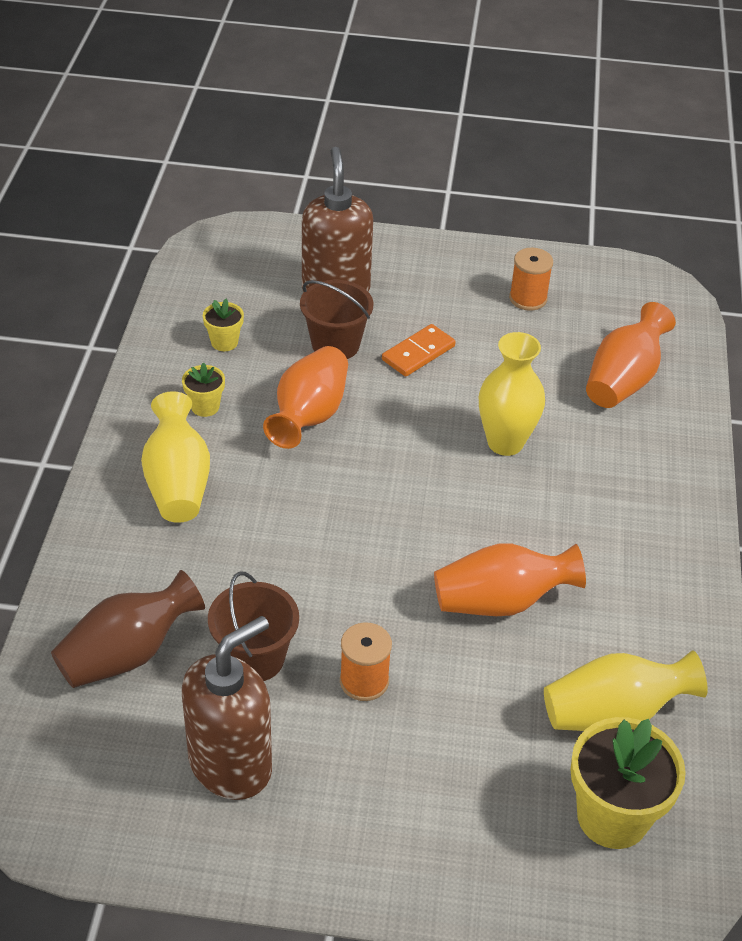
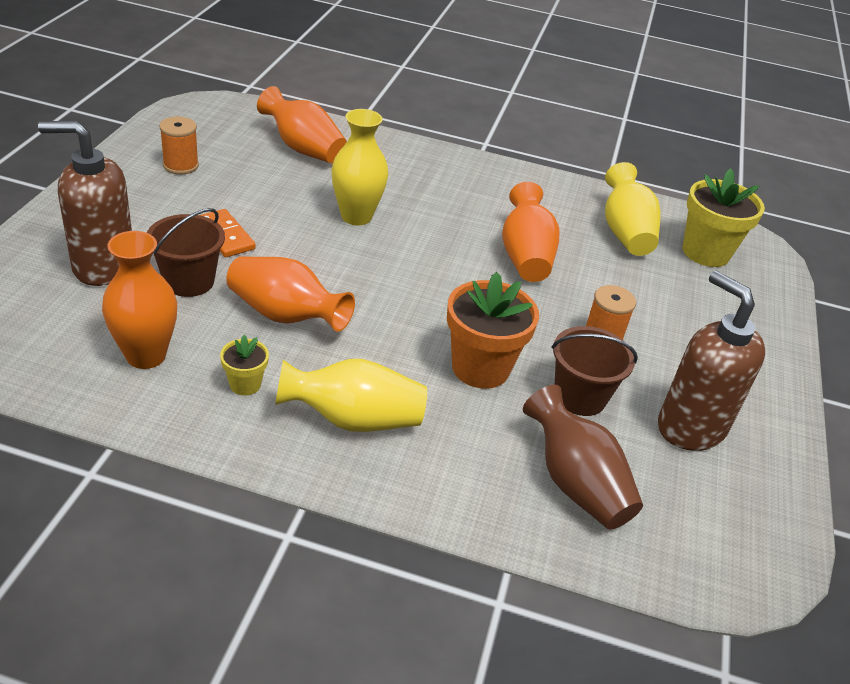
camera: 85 degrees left, 5 degrees down
yellow flower pot [203,299,244,351] -> orange vase [102,231,177,369]
none -> orange flower pot [447,272,539,389]

